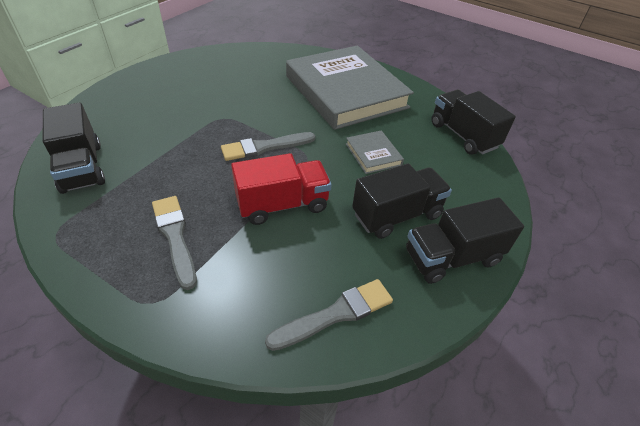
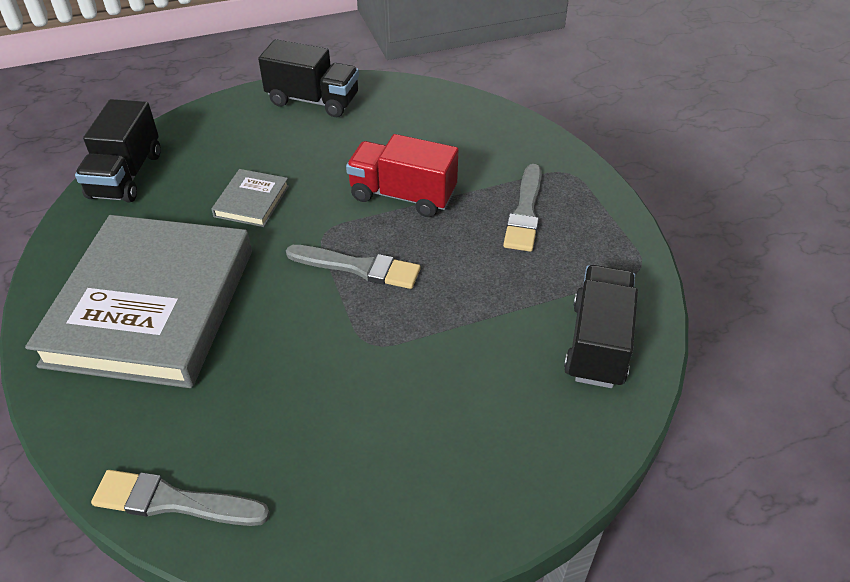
camera: 140 degrees left, 0 degrees up
grey brush [265,279,393,351] -> grey brush moved to [91,470,270,526]
black truck [352,164,452,239] -> none

